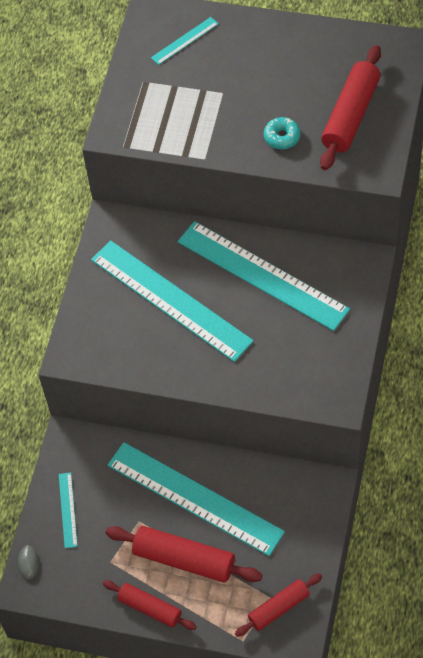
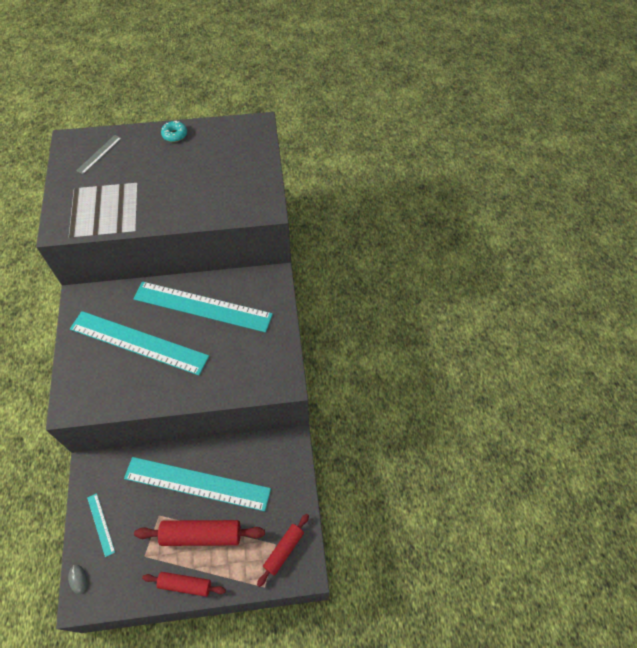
camera: 25 degrees left, 0 degrees up
turquoise ruler [151,17,218,65] -> grey ruler [76,135,122,174]
turquoise donut [264,117,300,149] -> turquoise donut moved to [161,121,187,142]
red rolling pin [320,45,381,170] -> none

